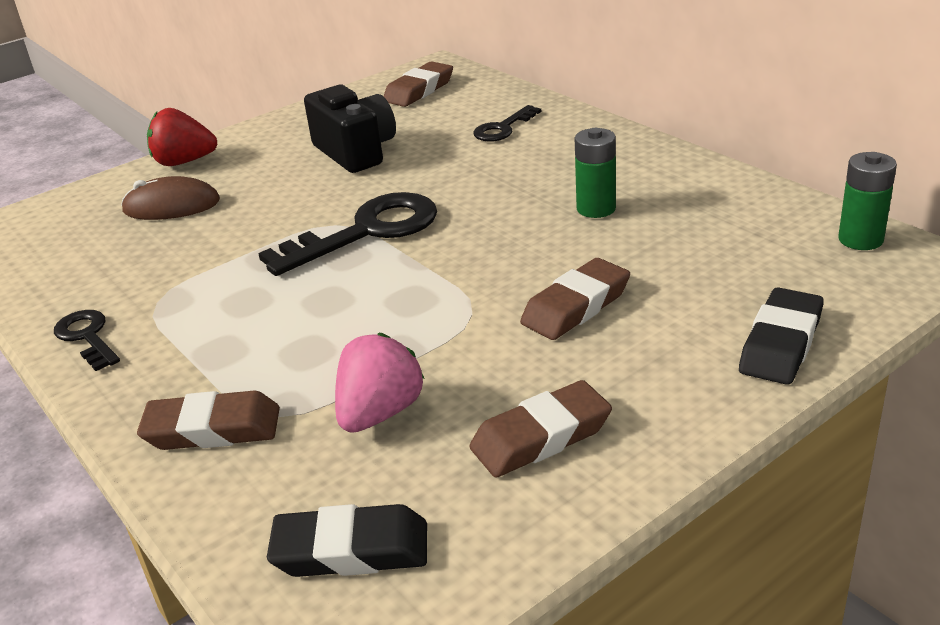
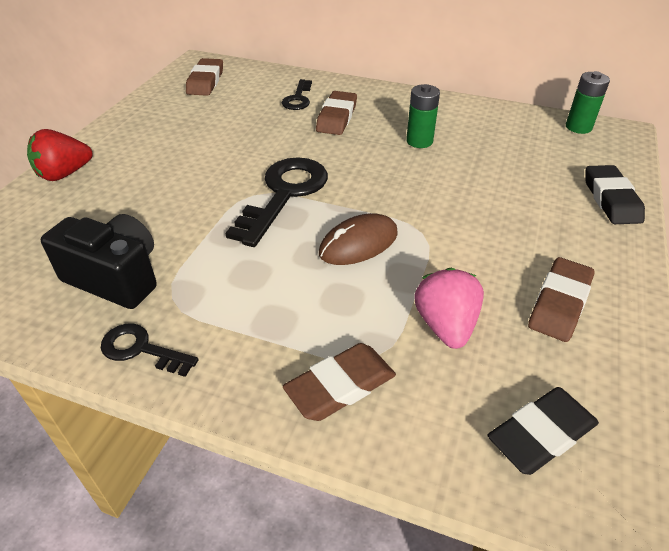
camera: 35 degrees left, 10 degrees up
brown mouse [121,176,220,220] -> brown mouse moved to [319,213,398,265]
black camera [304,85,396,173] -> black camera moved to [41,214,157,309]
brown eraser [520,258,630,340] -> brown eraser moved to [316,91,357,135]

